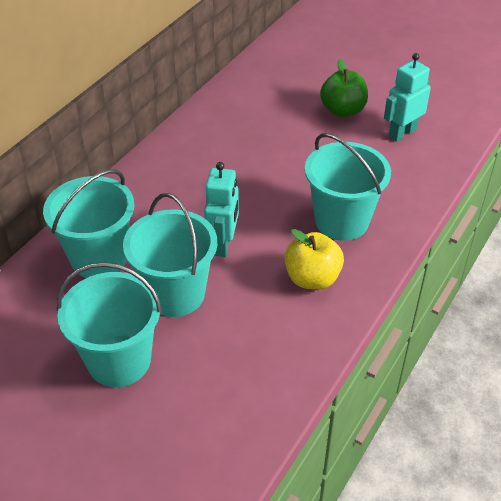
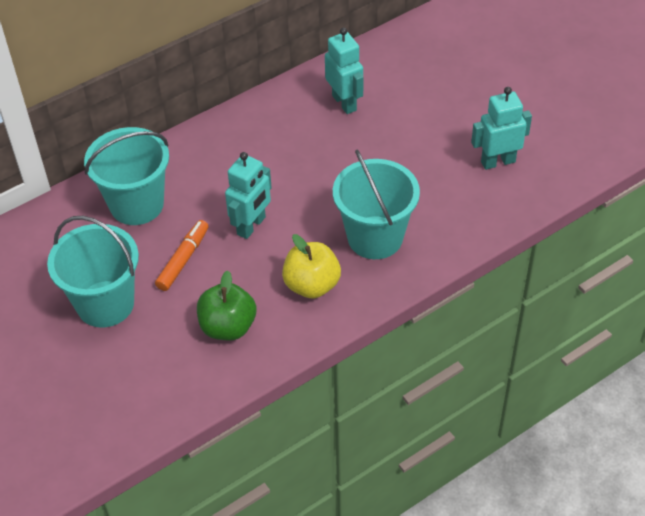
camera: 25 degrees right, 5 degrees up
turquoise bucket [123,193,217,317] -> orange marker [155,220,209,291]
green apple [320,59,368,117] -> green apple moved to [197,270,256,340]
none -> turquoise robot [325,28,363,114]

